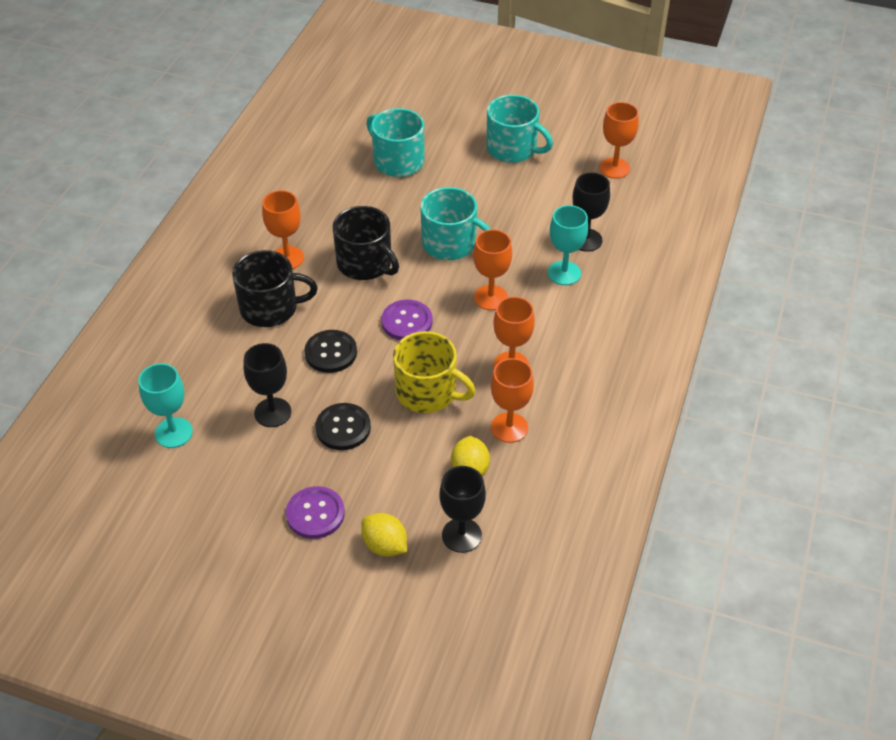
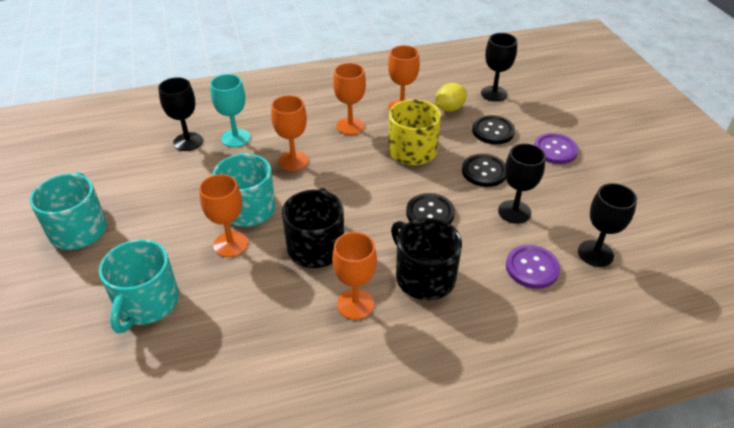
camera: 125 degrees left, 5 degrees down
turquoise goblet [138,363,193,448] -> black goblet [578,183,637,267]
yellow lemon [361,513,407,557] -> none
purple button [381,300,432,340] -> purple button moved to [506,245,560,289]
orange goblet [600,102,639,179] -> orange goblet moved to [199,174,248,257]
none -> black button [472,115,515,144]

